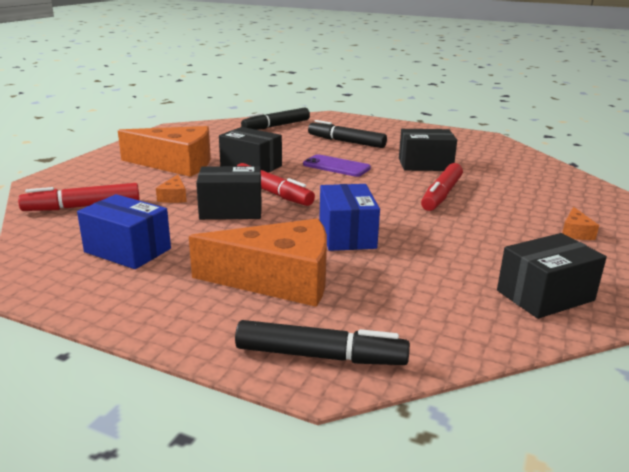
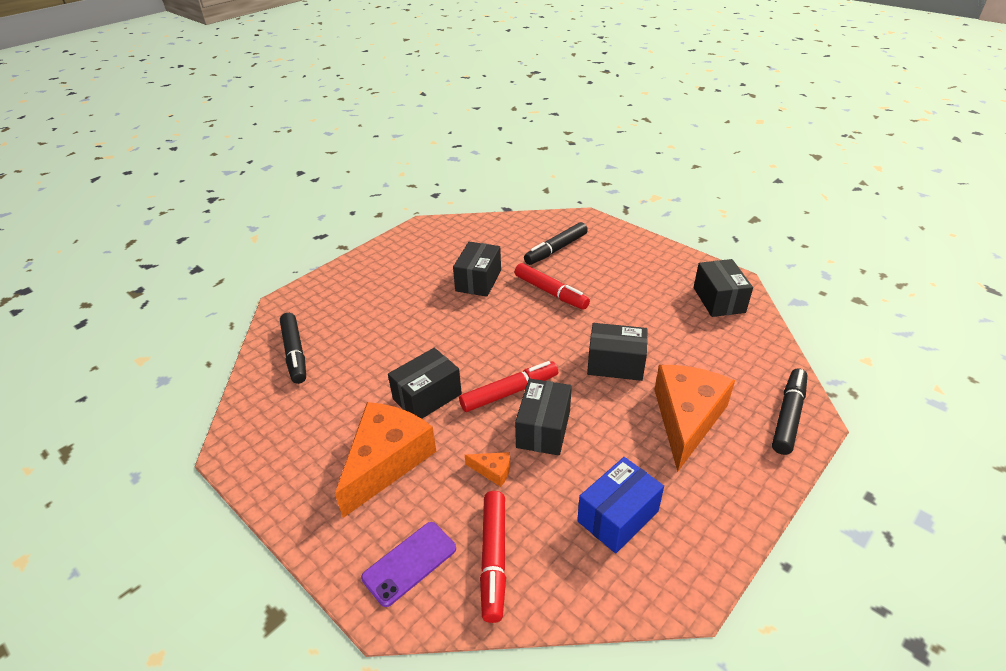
camera: 70 degrees left, 15 degrees up
purple phone [303,154,371,177] -> purple phone moved to [361,522,456,607]
black marker [308,120,387,148] -> black marker moved to [524,222,588,265]
blue box [319,184,380,251] -> black box [587,323,648,381]
orange cheese [562,207,599,240] -> none

